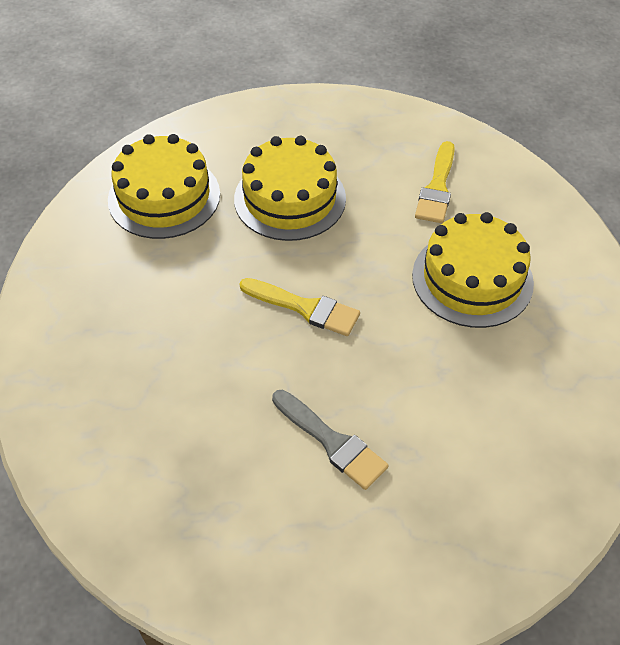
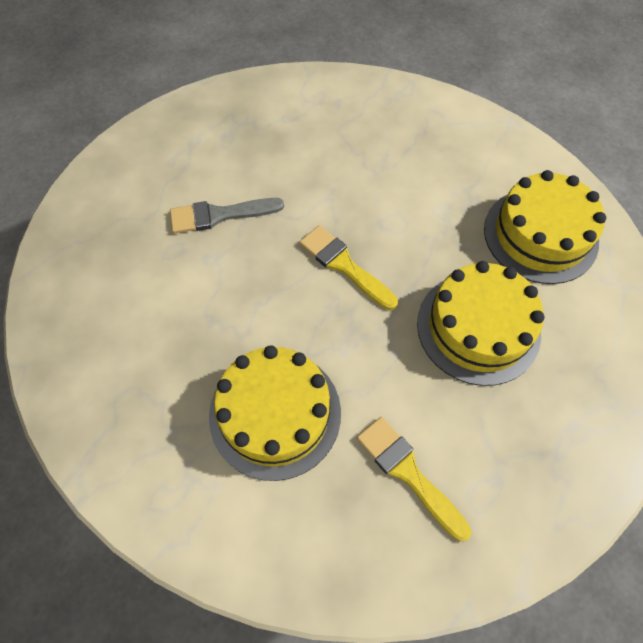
camera: 125 degrees right, 10 degrees up
yellow brush [239,278,360,336] -> yellow brush turned 75 degrees clockwise [299,225,398,310]

